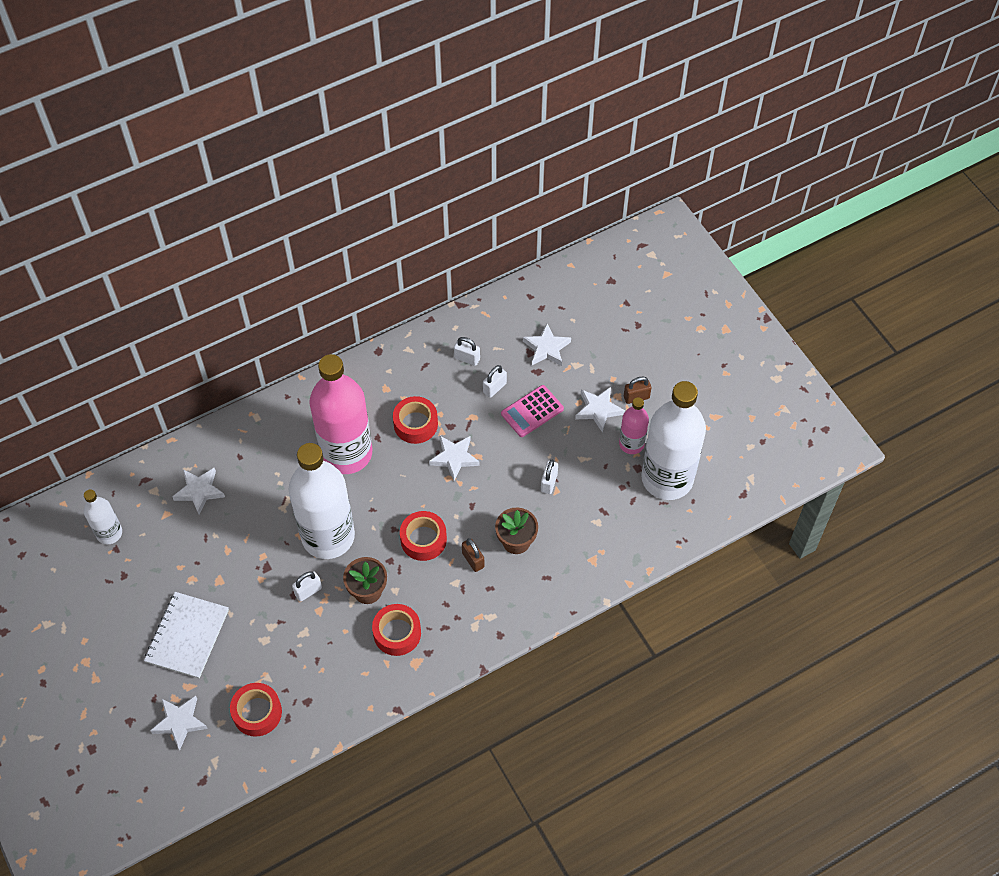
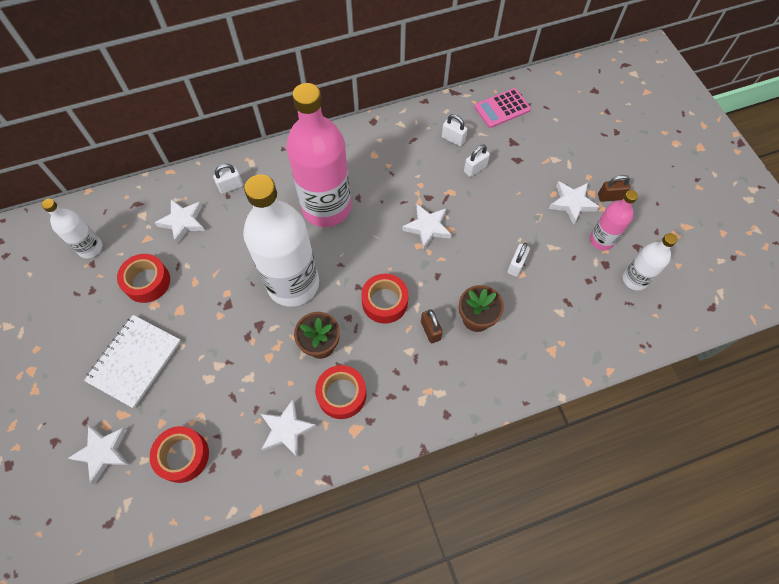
camera: 10 degrees right, 5 degrees up
white padlock [292,571,322,602] -> white padlock moved to [213,164,243,194]
red tape [393,396,438,444] -> red tape moved to [117,254,170,303]
pink calculator [501,385,564,437] -> pink calculator moved to [474,88,531,128]
white star [523,323,571,366] -> white star moved to [261,400,316,458]
white bottle [641,381,706,500] -> white bottle [623,233,677,291], size x0.49

